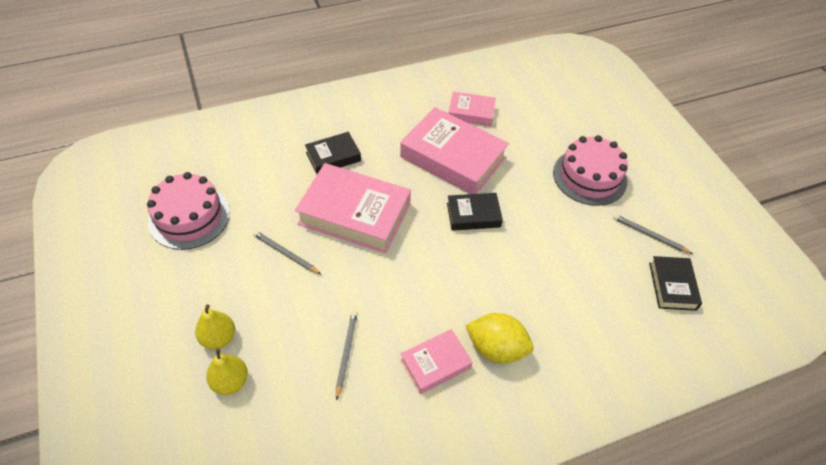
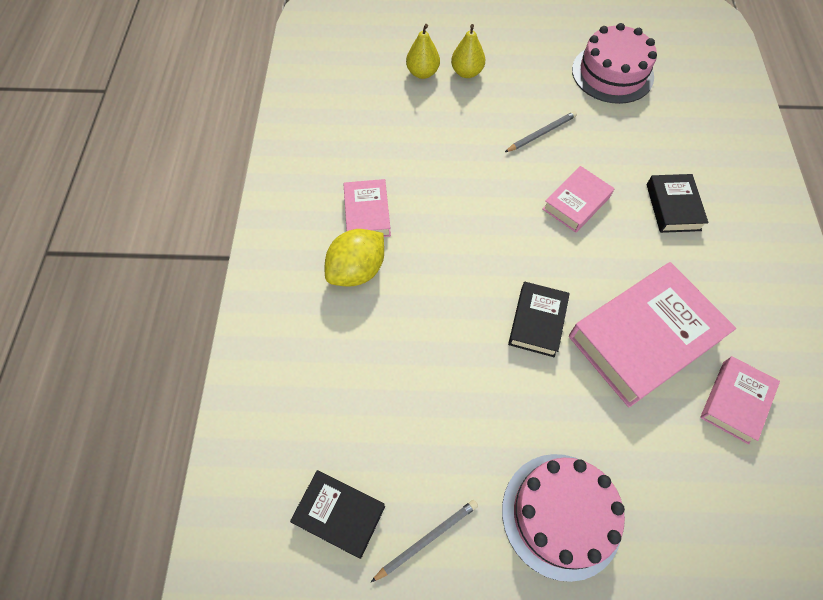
camera: 115 degrees right, 10 degrees up
pink book [295,163,411,254] -> pink book [542,166,614,233], size x0.53
grey pencil [336,311,358,401] -> none

